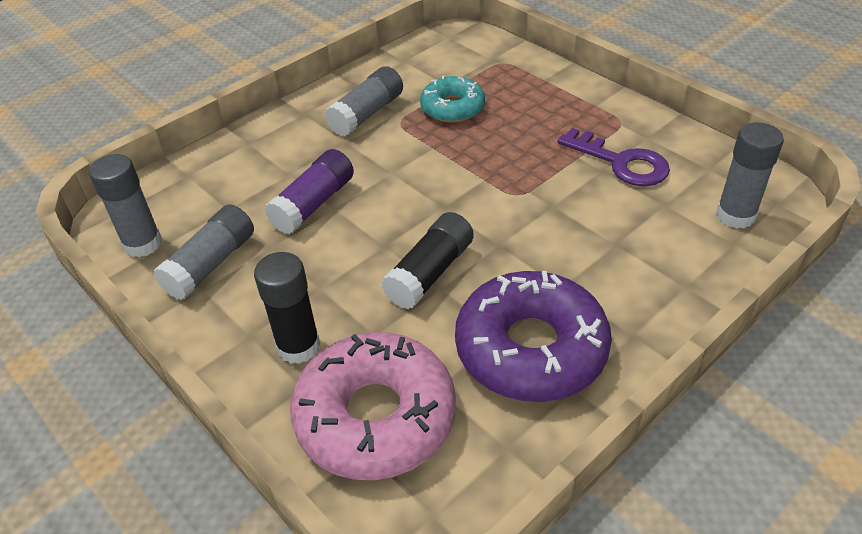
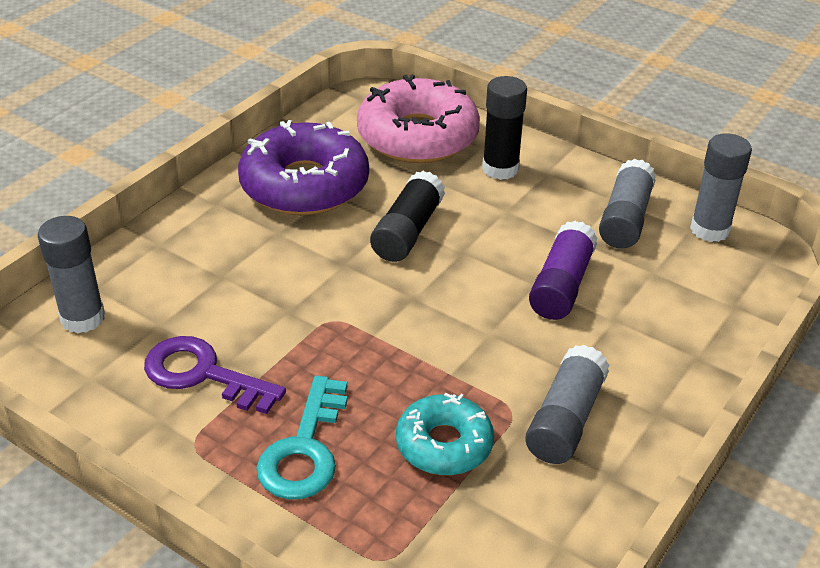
camera: 165 degrees right, 5 degrees down
none -> turquoise key [256,375,347,499]

